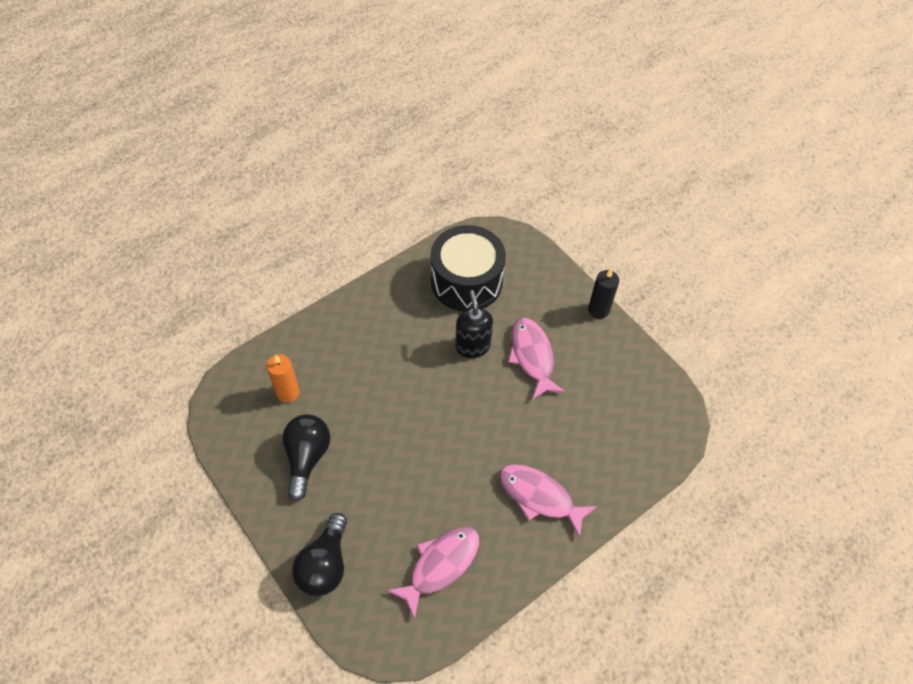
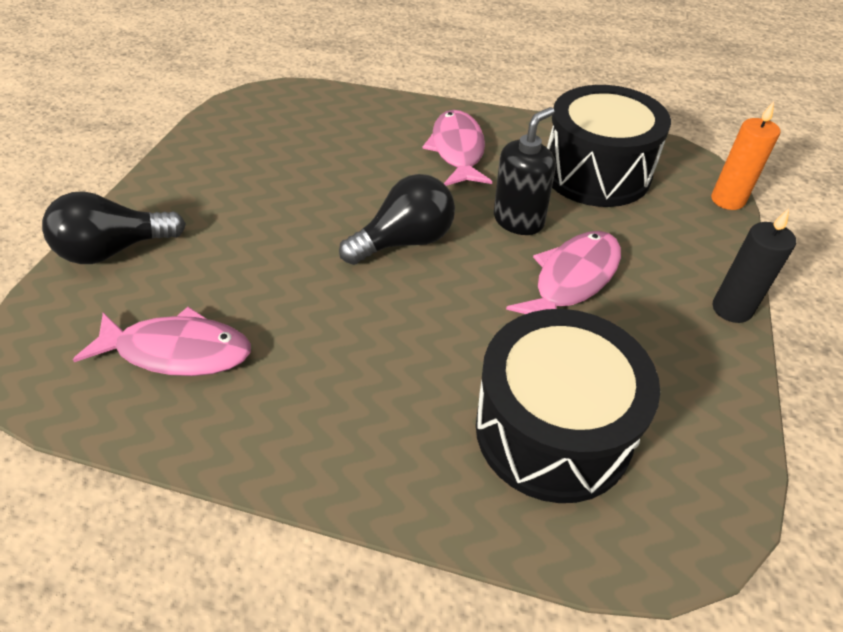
camera: 55 degrees right, 10 degrees down
orange candle [266,354,299,403] -> orange candle moved to [711,102,781,210]
black light bulb [282,414,331,501] -> black light bulb moved to [339,174,455,265]
pink fish [499,464,597,538] -> pink fish moved to [422,110,492,186]
none -> black drum [476,309,660,503]

